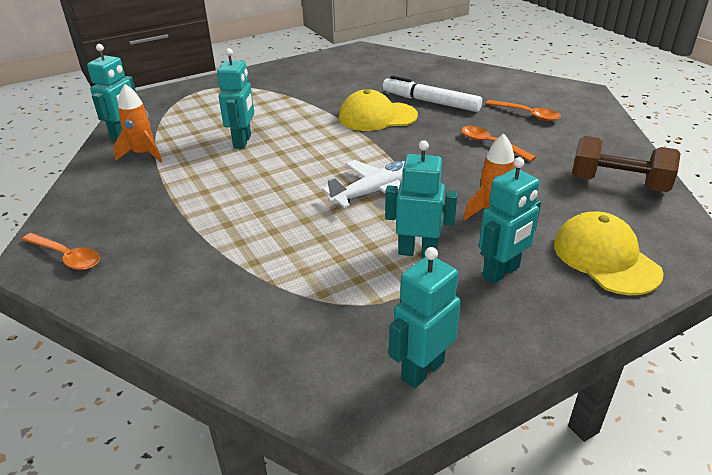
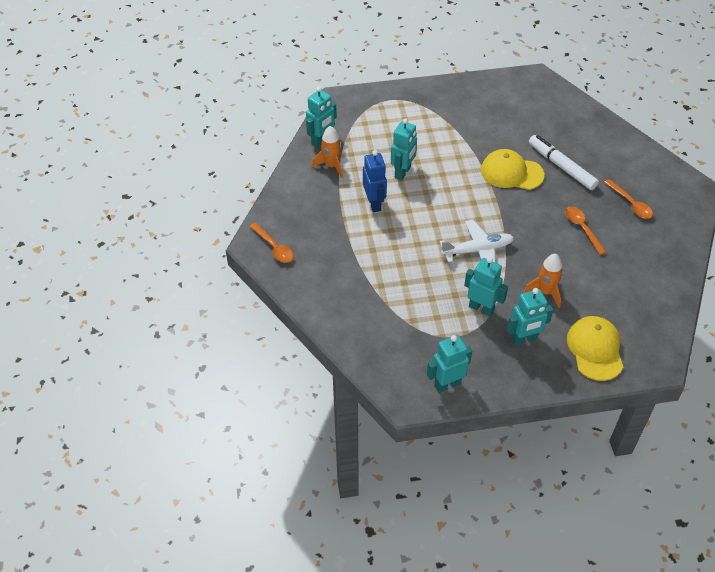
camera: 20 degrees right, 15 degrees up
brown dumbbell [572,136,681,192] -> none
none -> blue robot [363,150,387,212]

